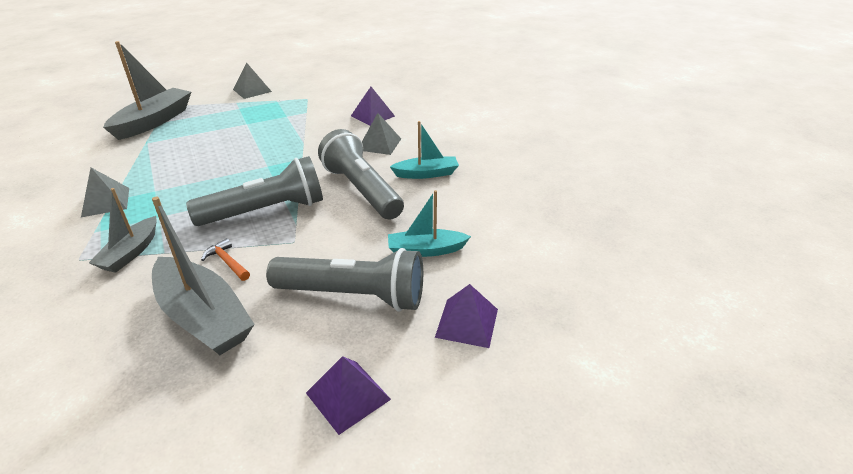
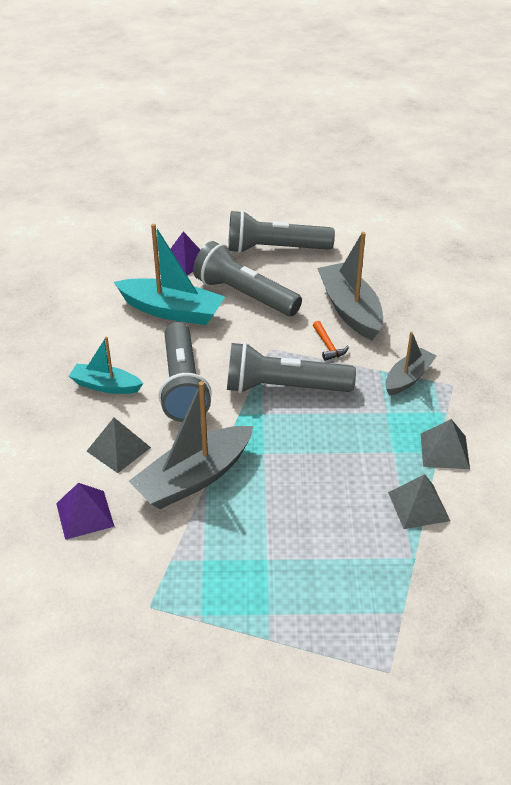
camera: 155 degrees left, 5 degrees up
grey boat [103,41,191,140] -> grey boat moved to [129,381,254,509]
grey pyramid [233,62,272,99] -> grey pyramid moved to [388,474,450,529]
purple pyramid [306,356,391,435] -> grey flashlight [228,210,335,253]
turquoise boat [388,190,471,257] -> turquoise boat [114,224,225,325], size x1.67

